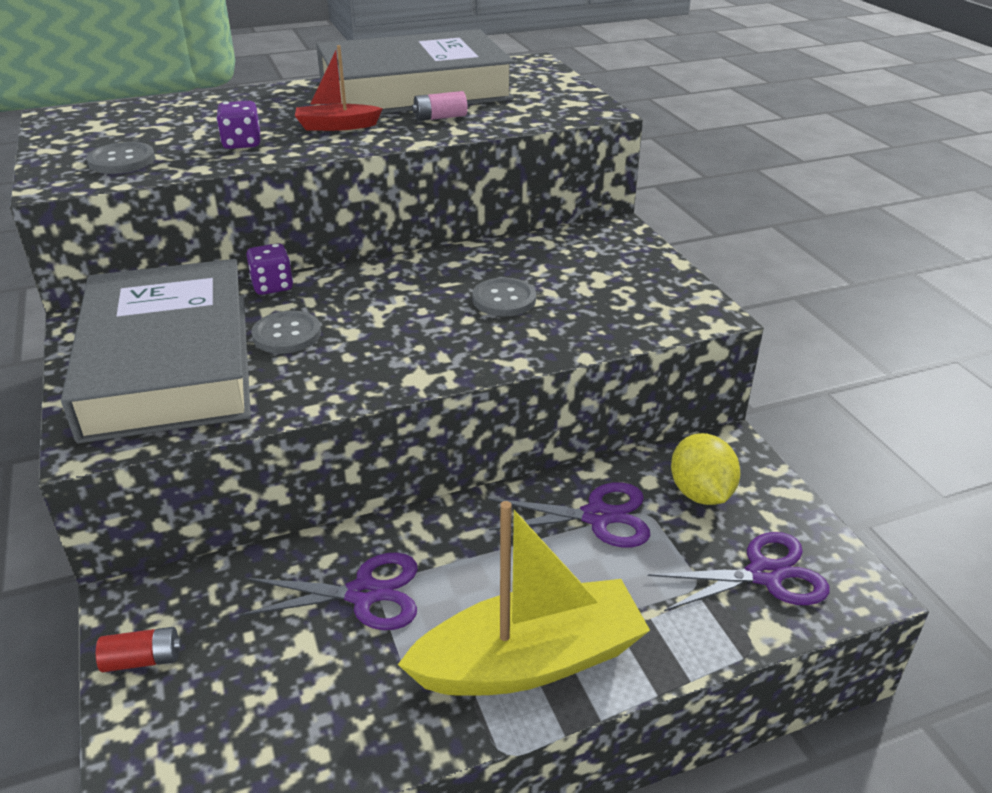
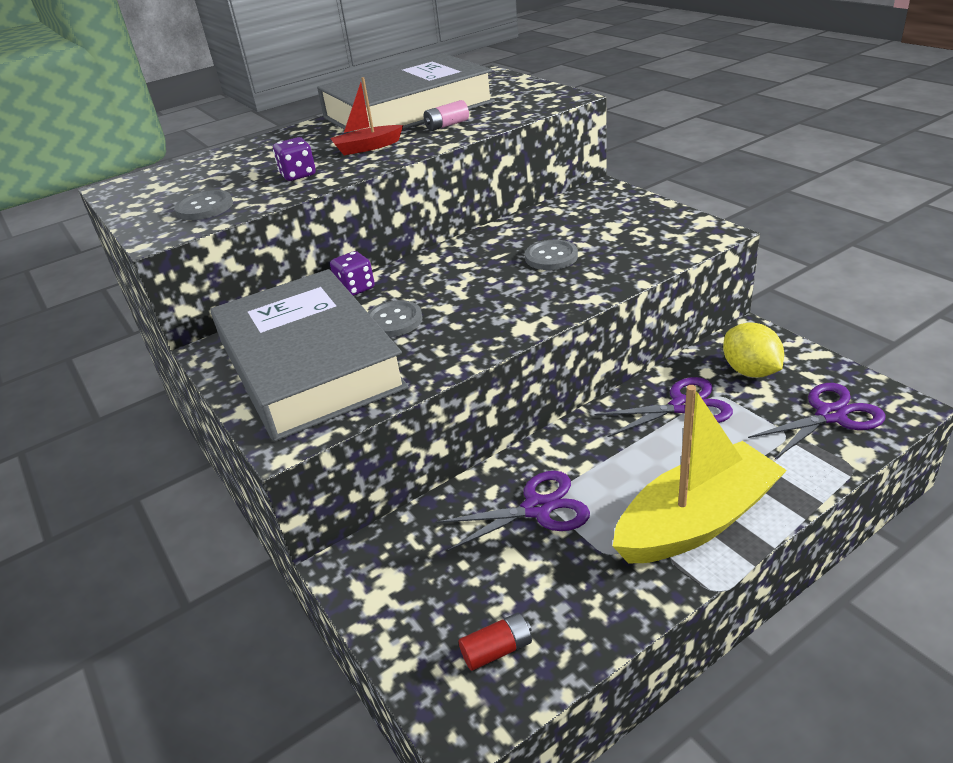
camera: 10 degrees left, 0 degrees up
red battery [96,627,182,672] -> red battery moved to [459,613,532,671]

